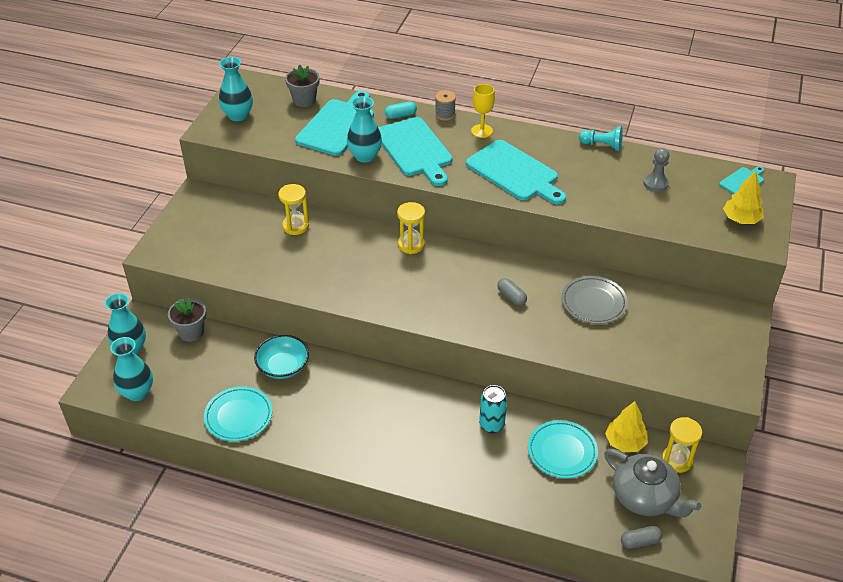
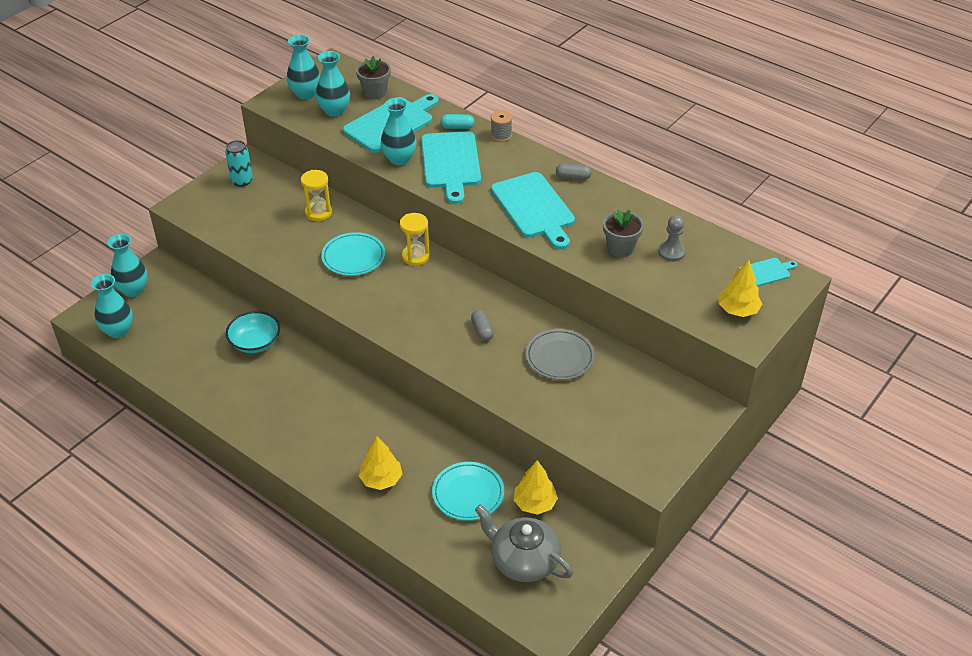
camera: 20 degrees right, 0 degrees up
grey flower pot [168,298,206,342] -> grey flower pot moved to [603,209,644,257]
turquoise plate [204,387,272,441] -> turquoise plate moved to [321,232,385,276]
yellow goblet [471,84,495,138] -> none
turquoise can [479,385,507,433] -> turquoise can moved to [225,140,253,187]
turquoise pawn [579,127,623,151] -> none
grey teapot [604,449,701,517] -> grey teapot turned 150 degrees clockwise [475,504,573,582]
grey capsule [621,526,662,549] -> grey capsule moved to [556,163,592,180]
yellow hourglass [662,417,702,473] -> none
none -> turquoise vase [316,51,350,117]
none -> yellow tree [359,436,402,490]

